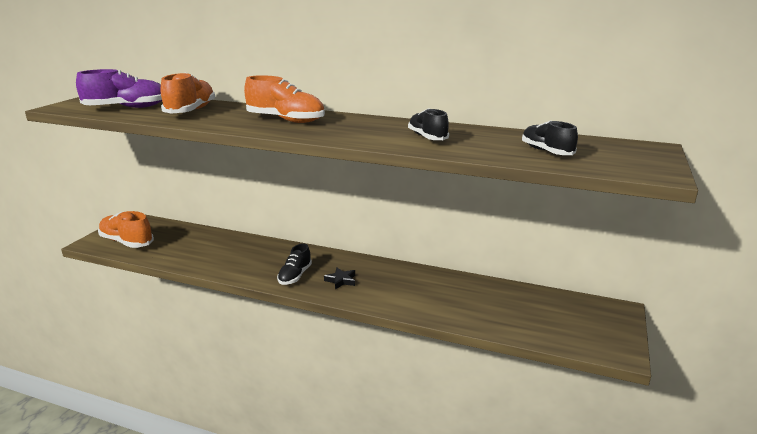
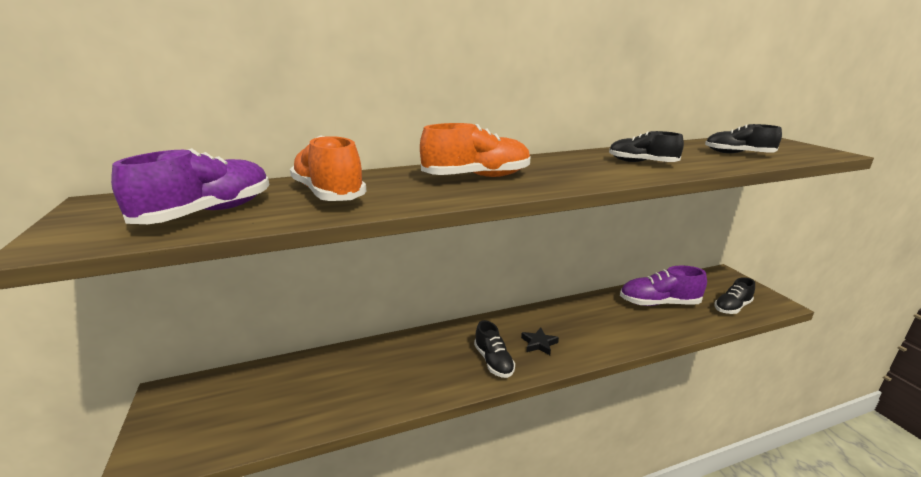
camera: 40 degrees left, 0 degrees up
orange shoe [98,211,154,248] -> none
none -> purple shoe [620,265,707,306]
none -> black shoe [714,277,755,314]

